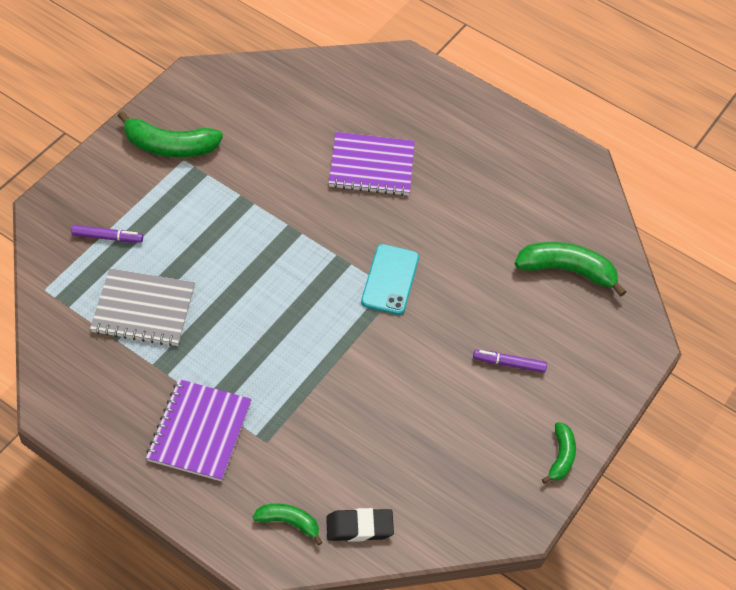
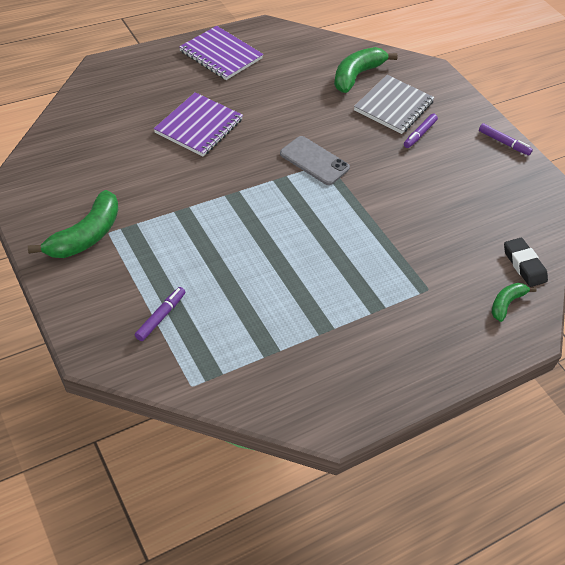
camera: 65 degrees left, 5 degrees down
grey notebook [90,268,195,346] -> grey notebook moved to [354,75,434,134]
purple notebook [146,379,252,481] -> purple notebook moved to [179,26,263,80]
black eraser [326,508,394,542] -> black eraser turned 45 degrees counterclockwise [504,238,548,287]
turquoise phone [361,244,419,315] -> grey phone [280,136,350,185]
green banana [542,422,576,484] -> purple marker [479,123,533,156]

